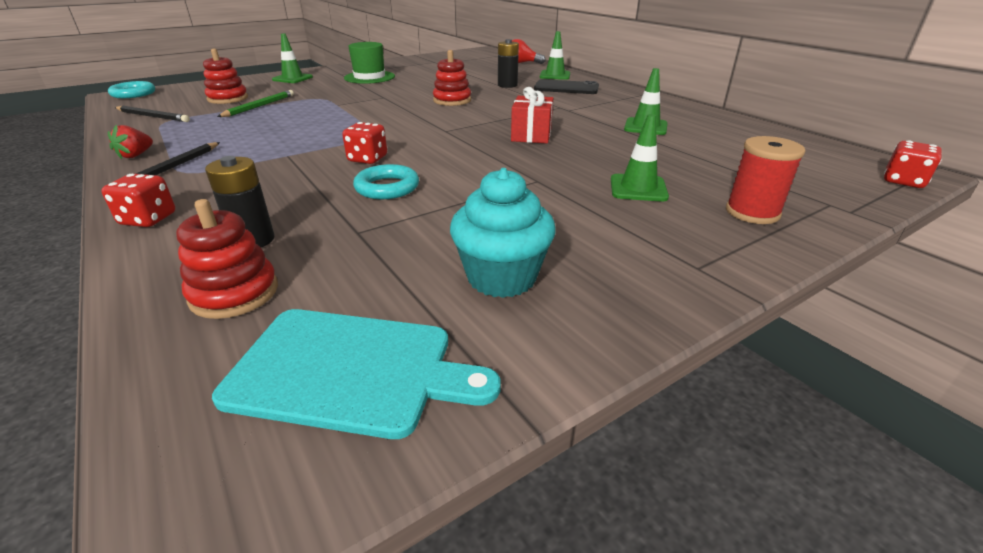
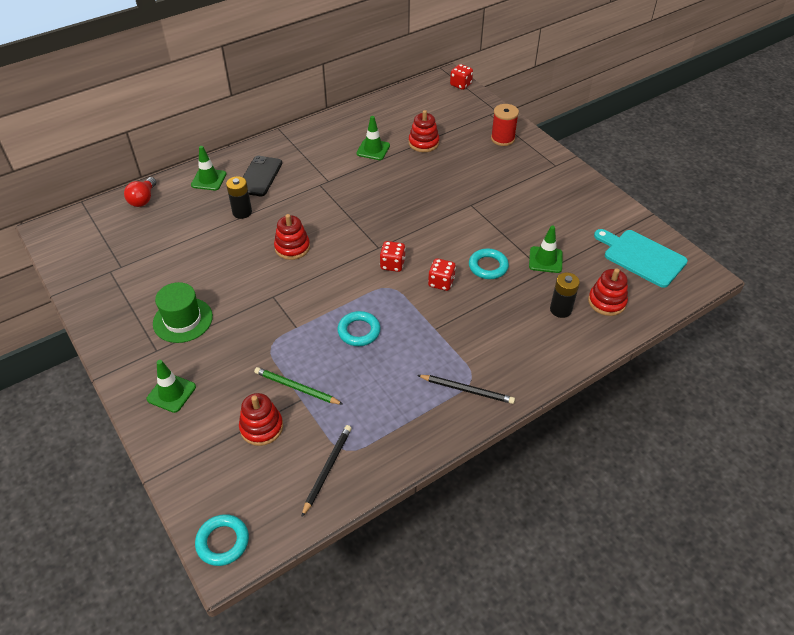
camera: 90 degrees left, 15 degrees up
red dice [101,173,175,227] -> red dice moved to [380,241,406,272]
red strawberry [108,124,153,159] -> none
turquoise cutting board [212,309,501,439] -> turquoise cutting board turned 60 degrees counterclockwise [594,229,688,288]
turquoise cupcake [450,168,556,298] -> none
red gift [511,87,553,143] -> none
green traffic cone [611,114,669,202] -> green traffic cone moved to [529,226,563,273]
none -> turquoise ring [337,311,381,346]
none -> red stacking toy [409,110,439,152]

